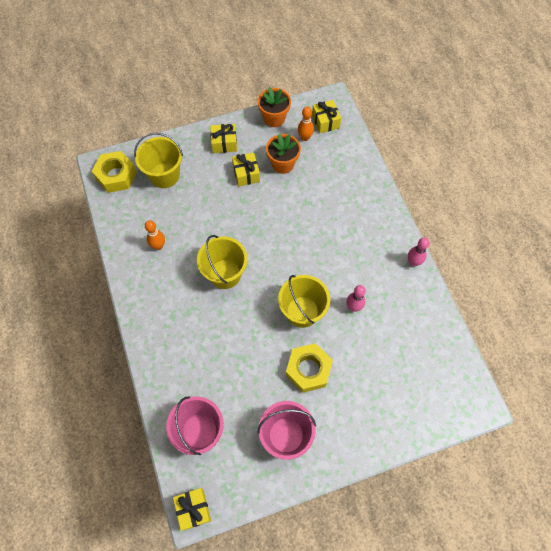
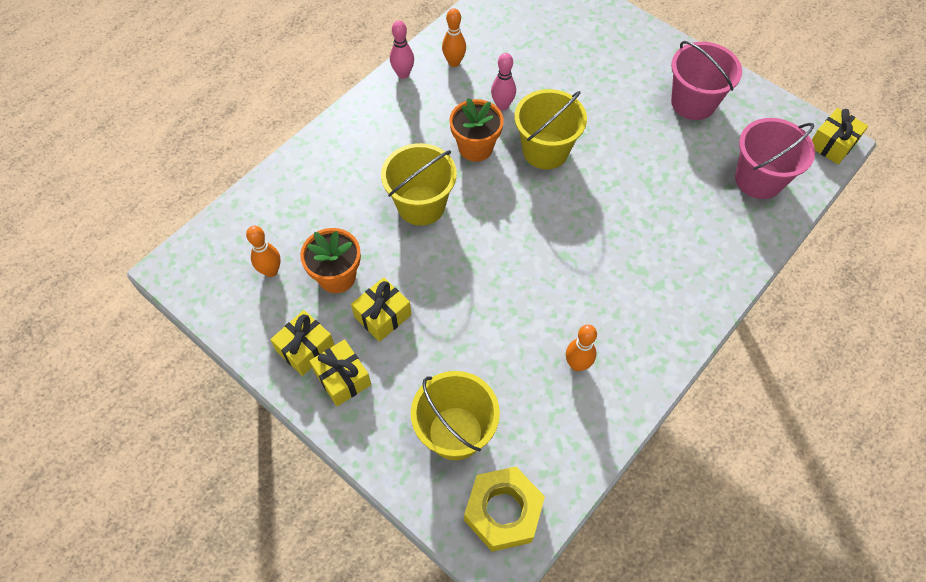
camera: 120 degrees left, 5 degrees down
yellow bucket [197,235,248,289] -> yellow bucket moved to [381,143,457,226]
orange flower pot [258,87,291,127] -> orange flower pot moved to [449,98,504,162]
yellow nut [286,343,333,393] -> none
yellow gift [312,100,341,133] -> yellow gift moved to [270,310,334,376]
none -> orange bowling pin [442,8,466,67]

